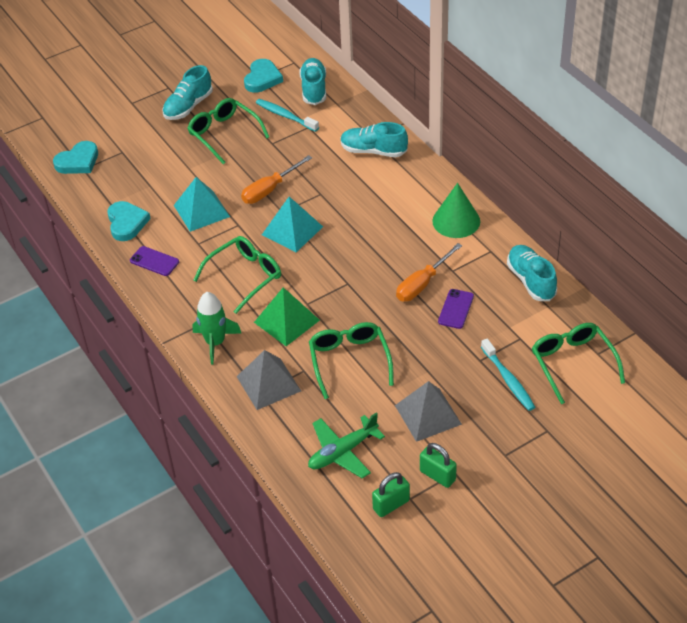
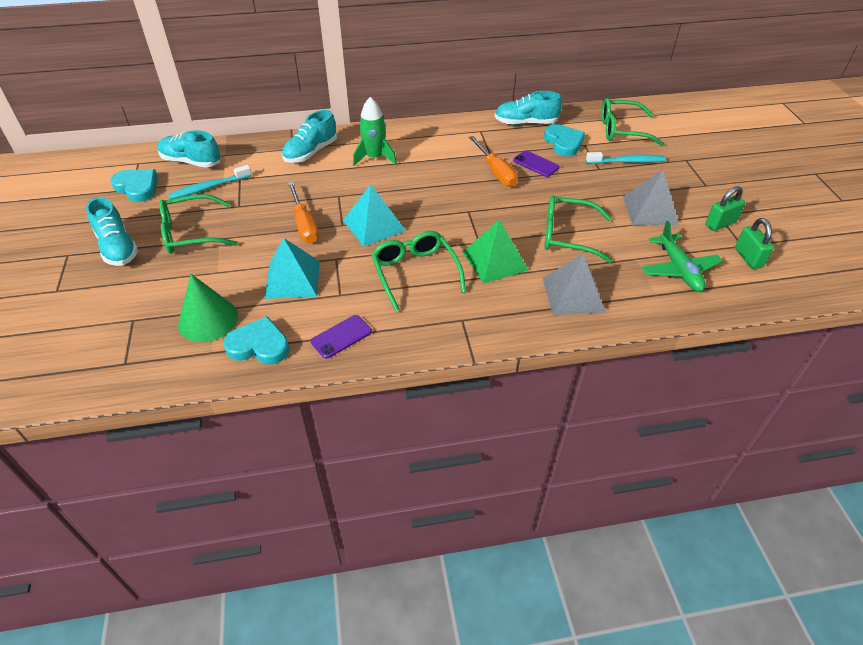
camera: 70 degrees left, 0 degrees up
turquoise heart [53,141,98,174] -> turquoise heart moved to [544,124,585,156]
green rocket [192,292,241,364] -> green rocket moved to [353,97,397,166]
green cone [432,183,480,238] -> green cone moved to [178,274,238,342]

